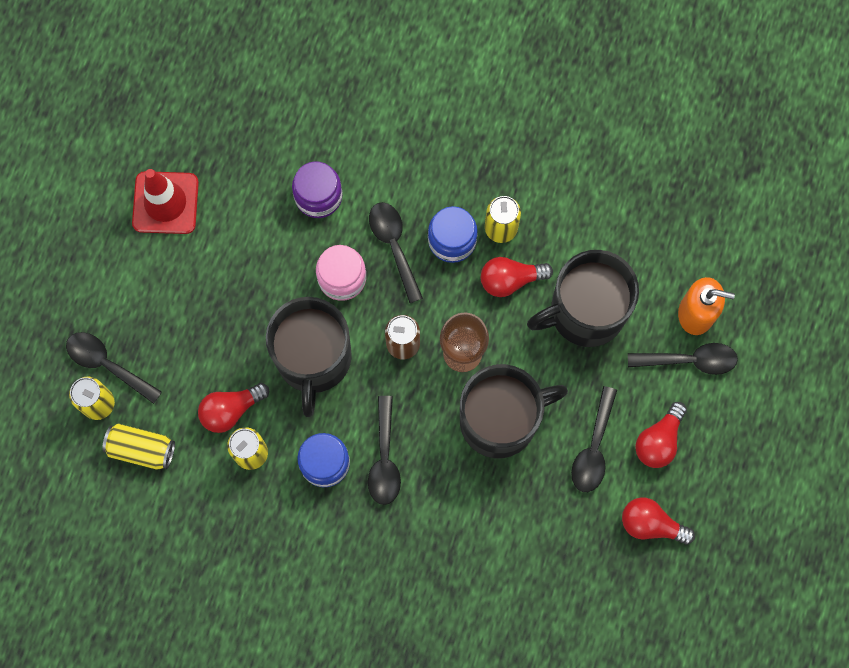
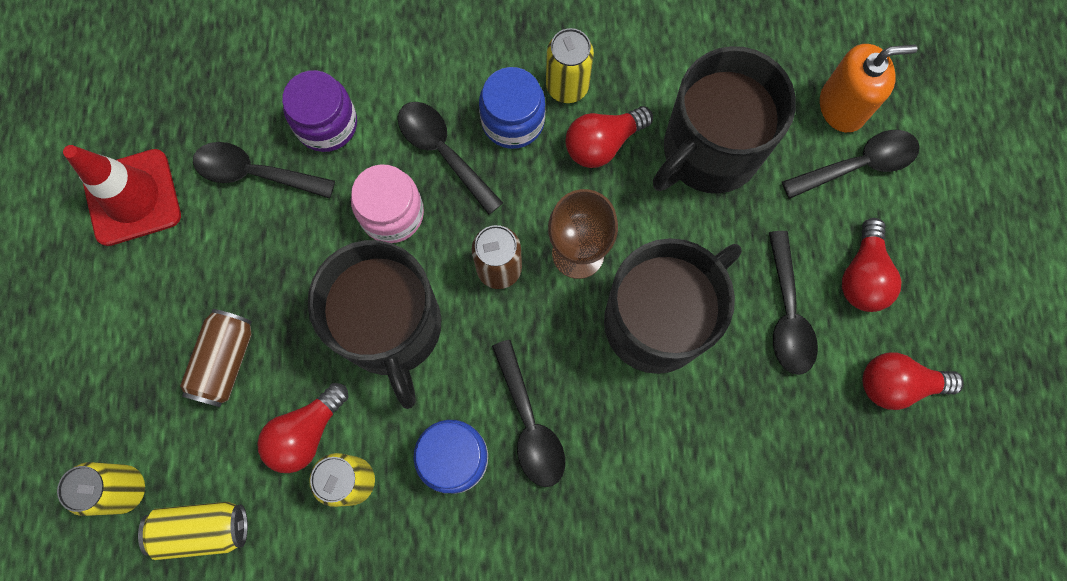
camera: 20 degrees left, 0 degrees up
black spoon [66,332,162,404] -> black spoon moved to [193,142,335,199]
none -> brown can [180,309,252,407]

